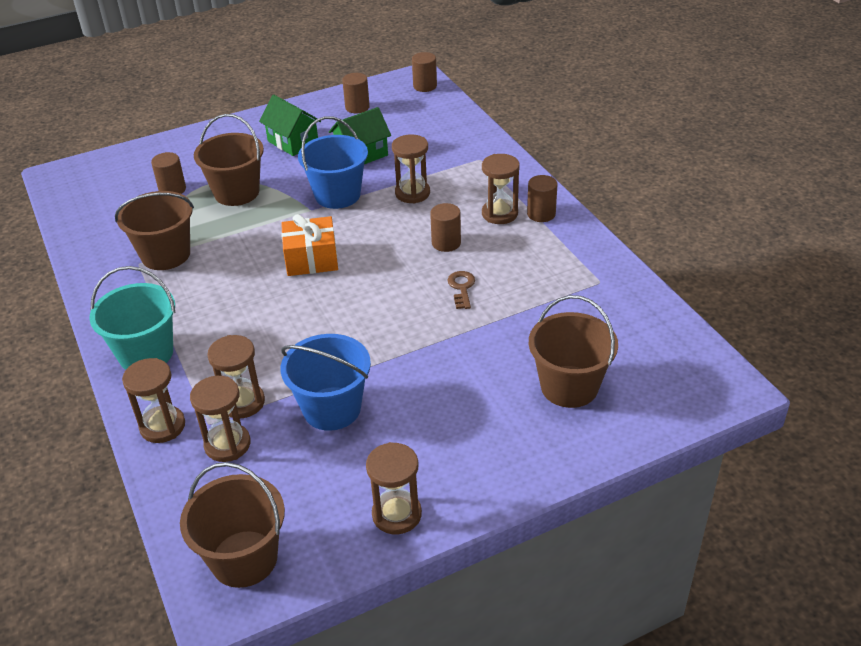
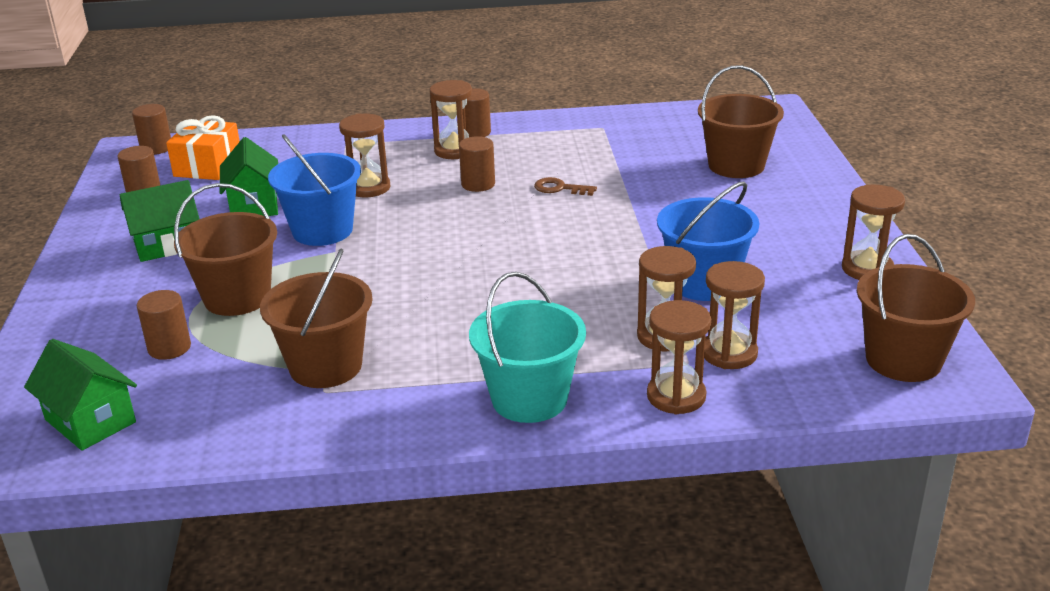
camera: 70 degrees left, 10 degrees down
orange gift [281,214,338,276] -> orange gift moved to [166,115,240,180]
none -> green house [24,339,137,451]

